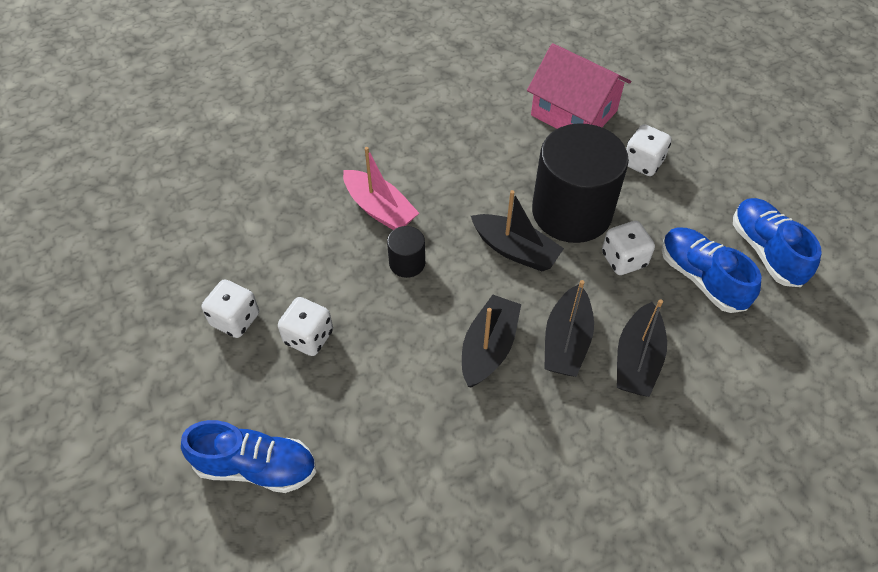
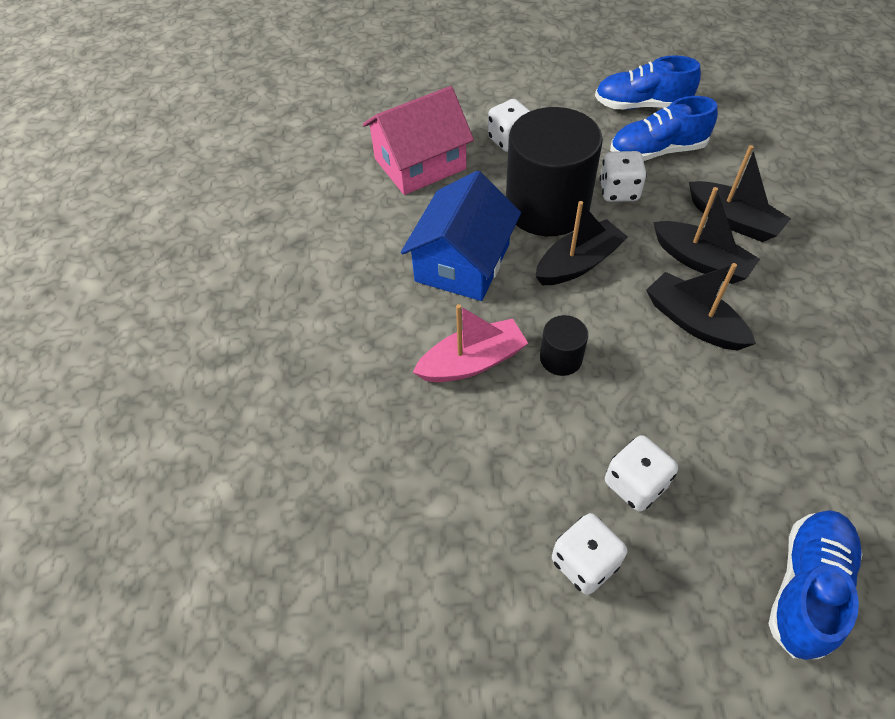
camera: 65 degrees left, 0 degrees up
none -> blue house [401,171,521,301]

